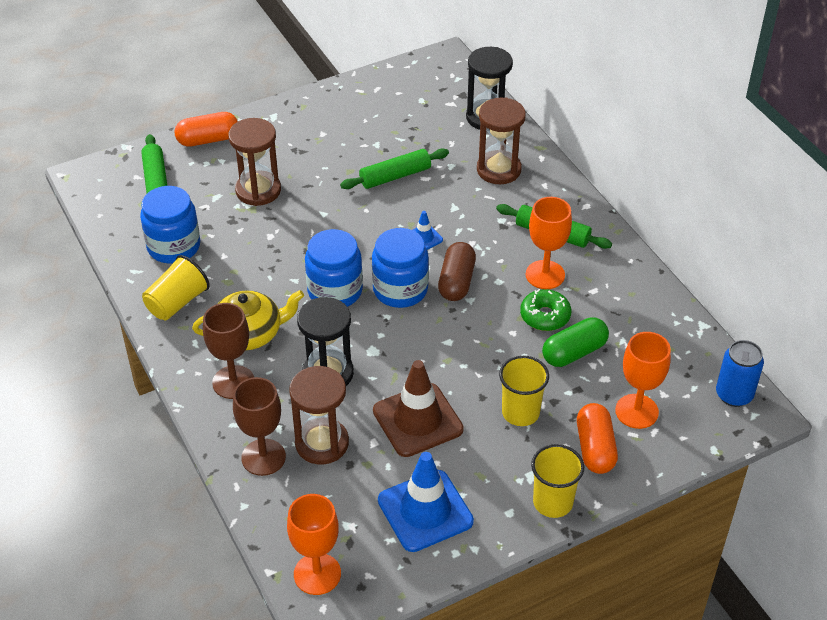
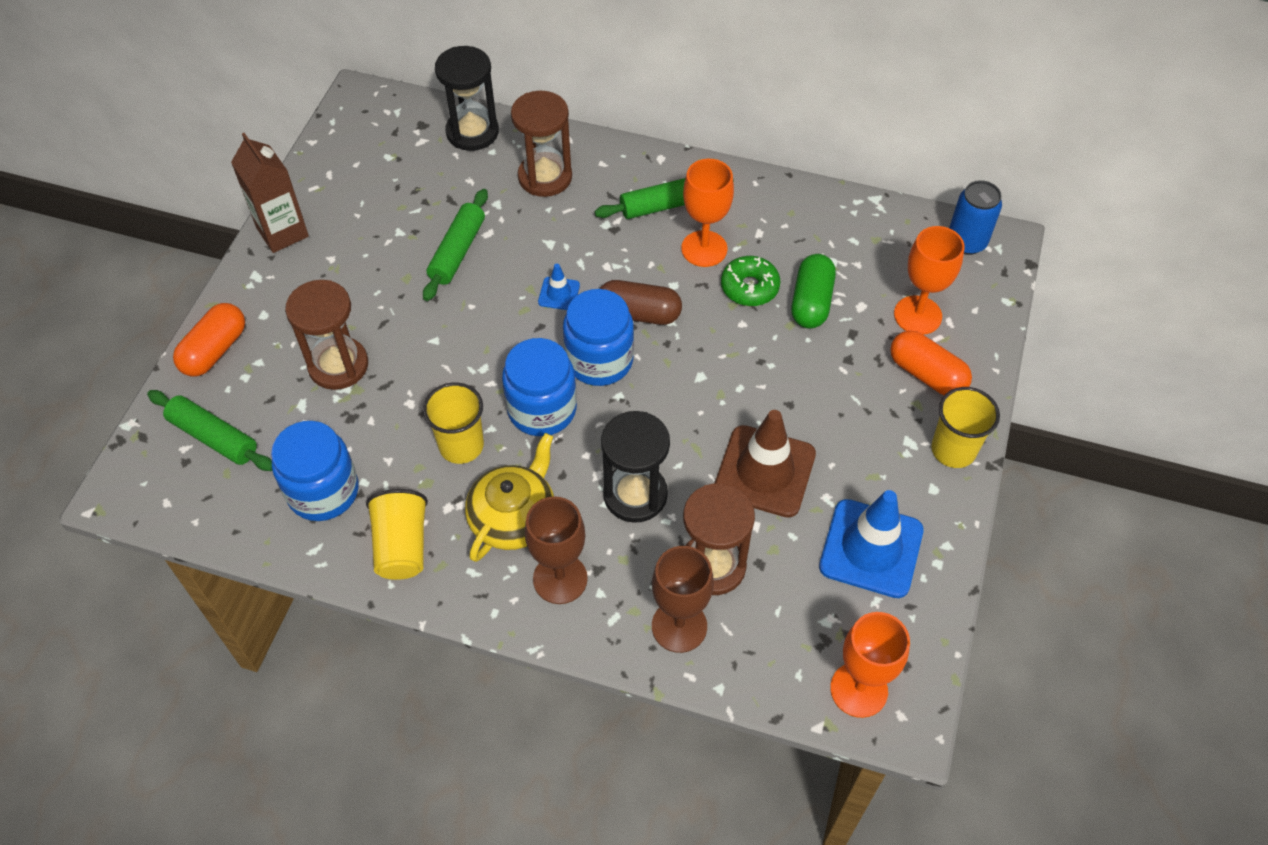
camera: 45 degrees left, 10 degrees up
brown capsule [438,242,476,301] -> brown capsule turned 45 degrees counterclockwise [600,280,682,325]
yellow cup [499,356,549,426] -> yellow cup moved to [423,382,484,464]
none -> brown carton [231,133,309,253]

